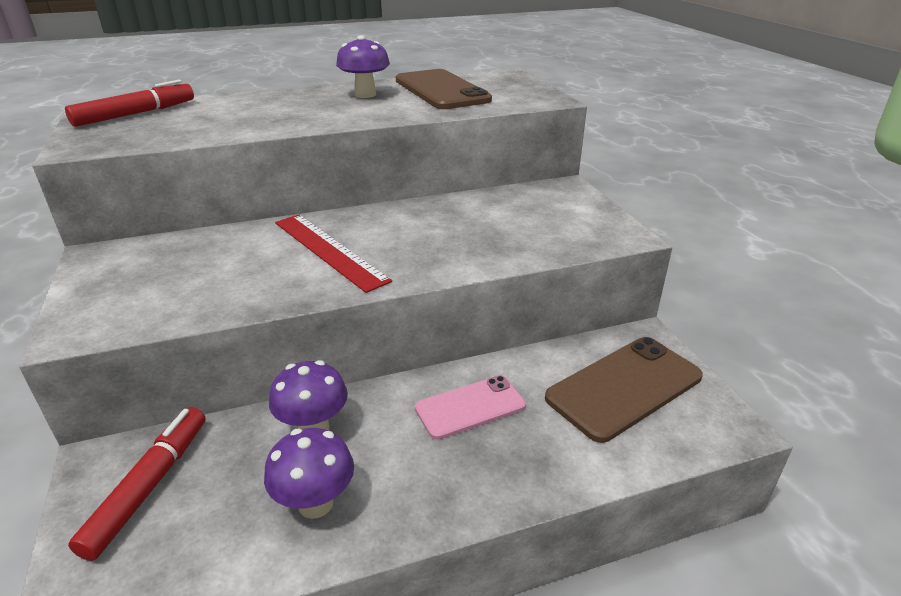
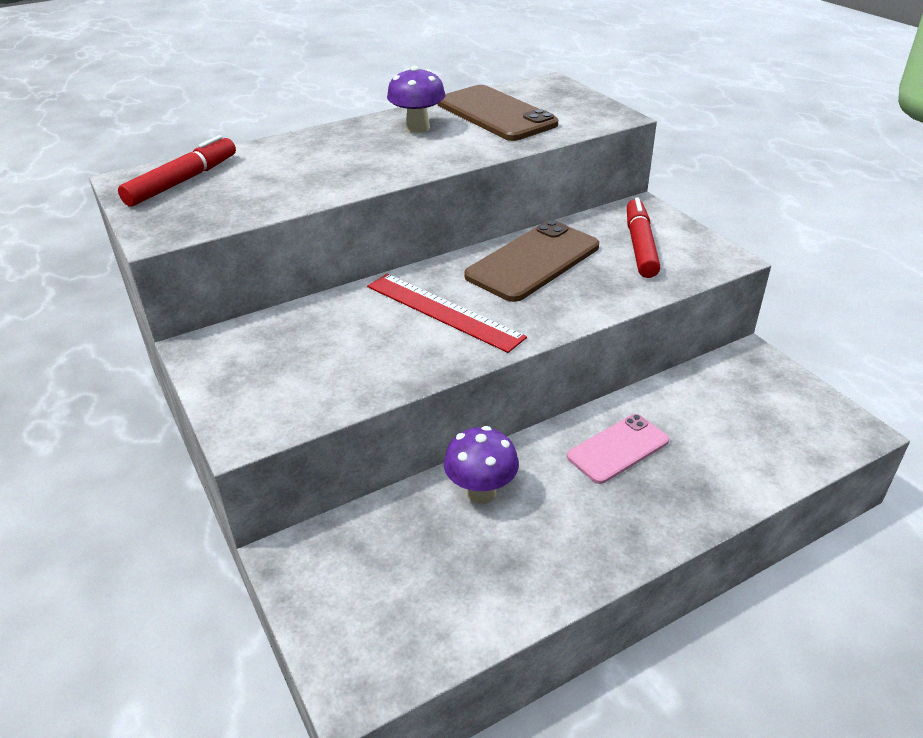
camera: 10 degrees left, 5 degrees up
red marker [68,407,205,561] -> red marker moved to [627,197,661,278]
purple mushroom [264,428,354,519] -> none
brown phone [545,337,703,443] -> brown phone moved to [464,220,599,302]

